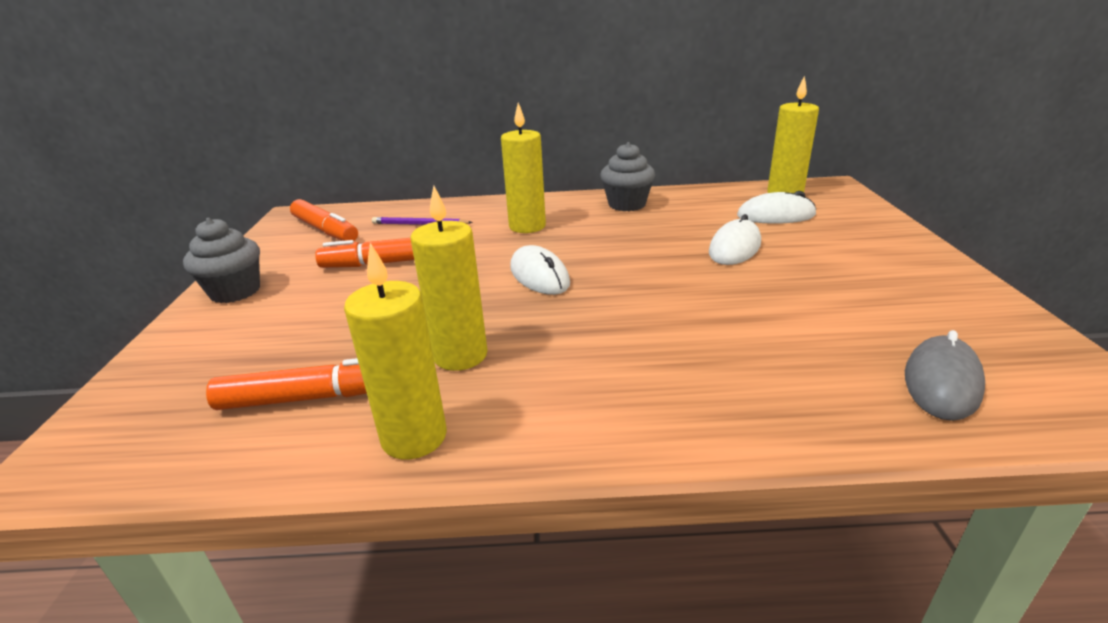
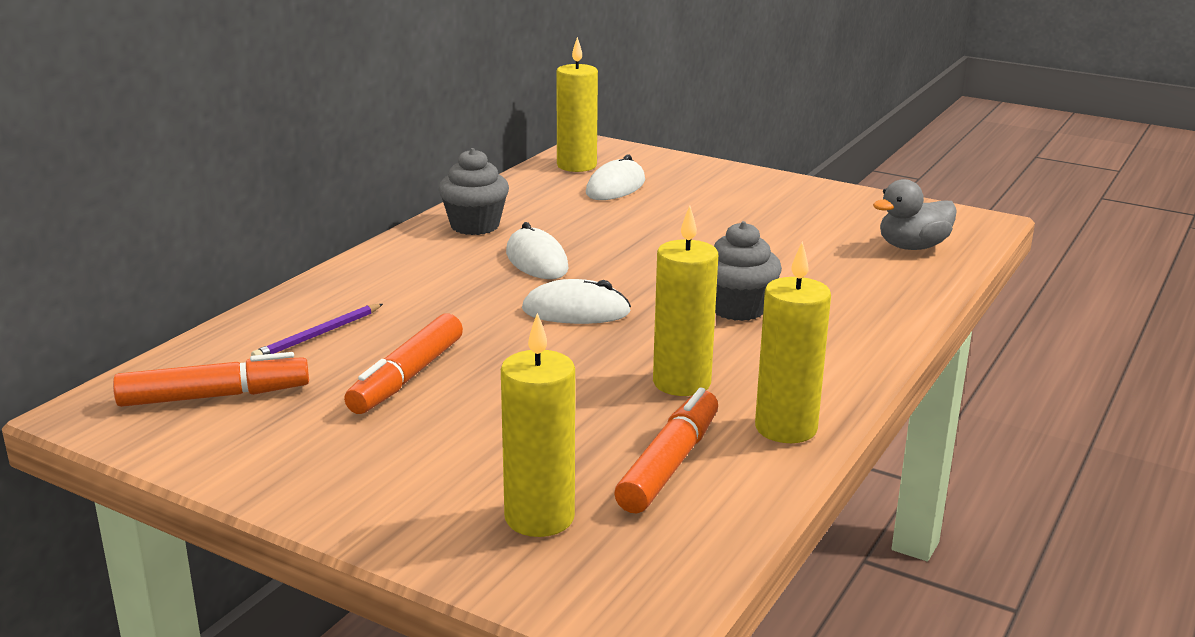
camera: 60 degrees left, 5 degrees down
grey cupcake [183,218,260,303] -> grey cupcake moved to [714,221,782,321]
yellow candle [501,103,546,233] -> yellow candle moved to [501,313,575,537]
white mouse [709,214,761,265] -> white mouse moved to [506,222,569,279]
grey mouse [905,330,985,421] -> grey duck [873,179,957,250]

